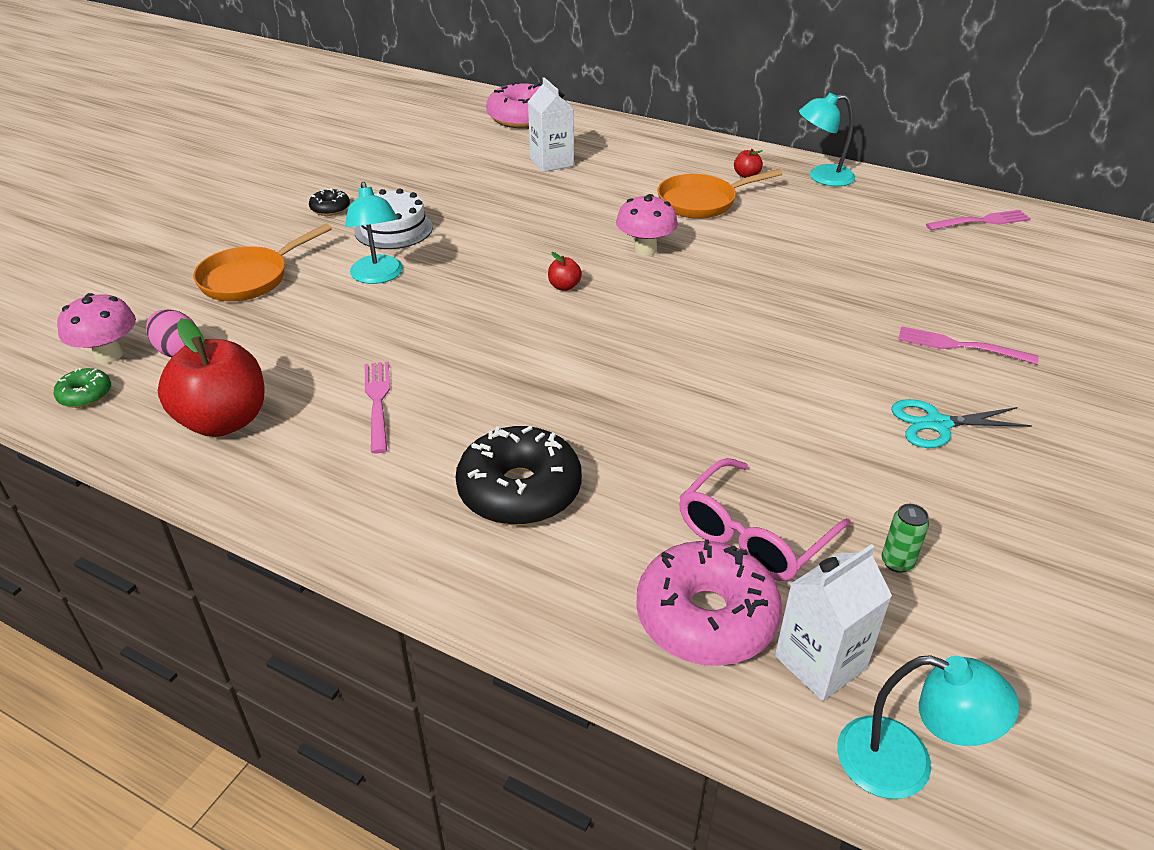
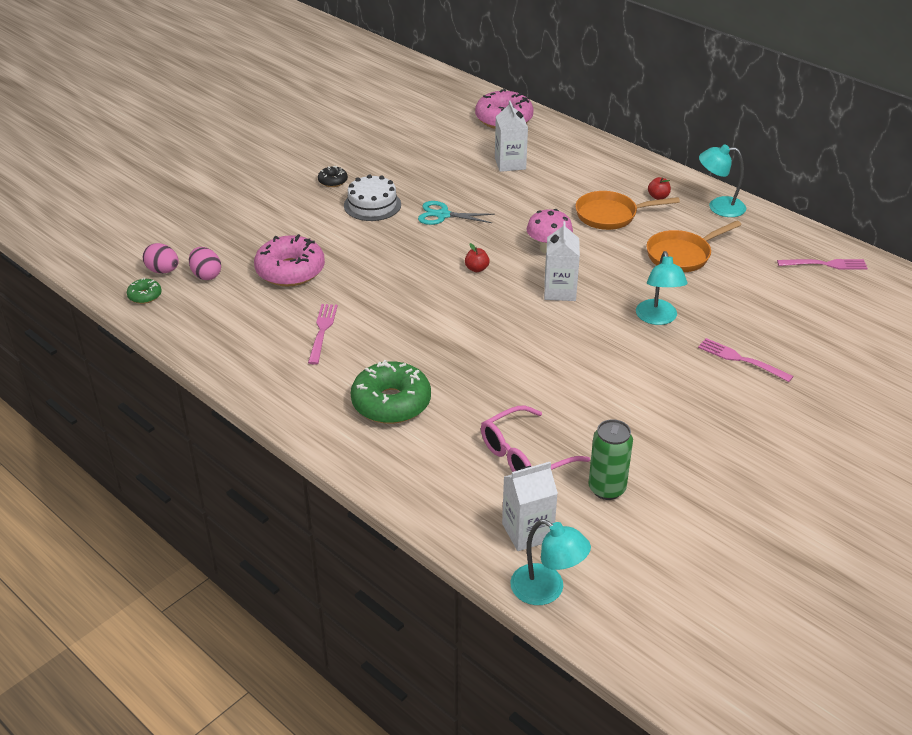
camera: 15 degrees right, 0 degrees up
pink mushroom [57,293,136,363] -> pink egg [143,243,179,274]
red apple [158,318,265,437] -> none
orange pan [193,224,332,301] -> orange pan moved to [646,221,741,272]
turquoise lamp [345,182,403,284] -> turquoise lamp moved to [636,251,688,325]
black donut [455,426,582,525] -> green donut [351,360,431,424]
pink donut [636,539,782,666] -> pink donut moved to [254,234,325,286]
green can [881,504,929,573] -> green can [588,419,633,500], size x1.78
turquoise scissors [891,399,1032,448] -> turquoise scissors moved to [418,201,495,225]
none -> white carton [544,221,580,301]

